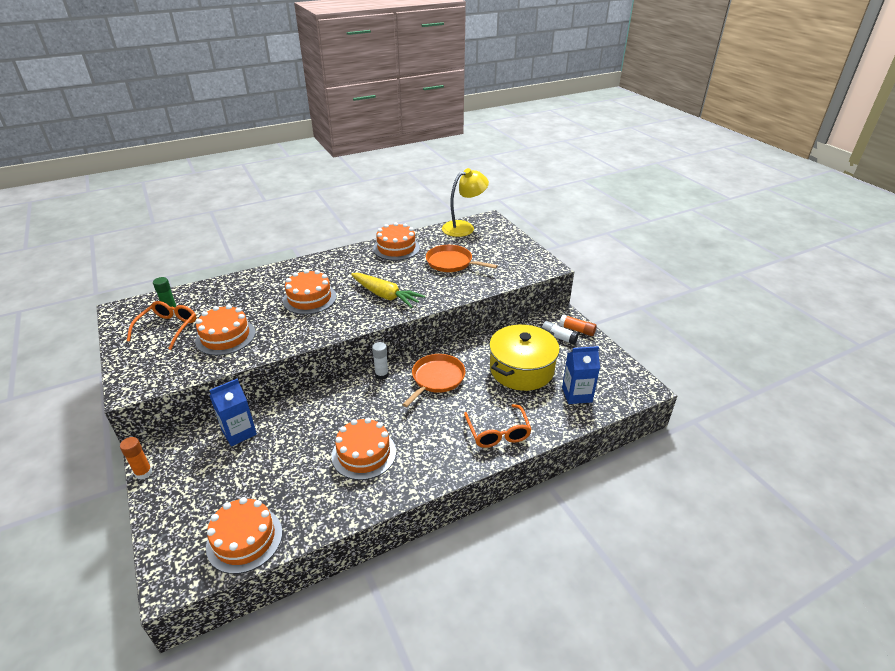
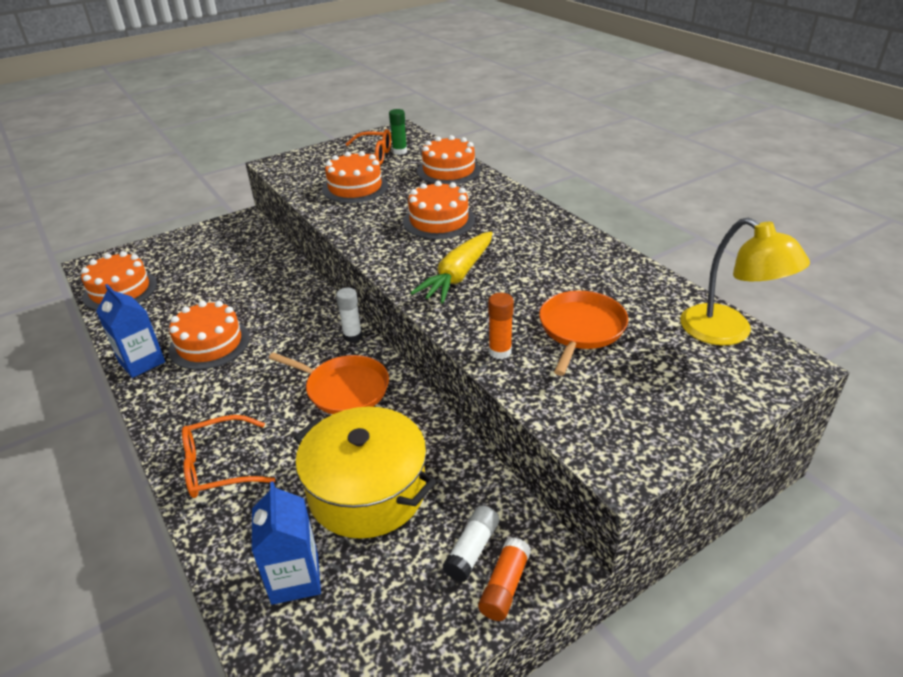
camera: 85 degrees right, 0 degrees up
orange glue stick [120,437,153,480] -> orange glue stick moved to [488,293,514,359]
blue carton [210,379,257,446] -> blue carton moved to [96,284,165,378]
orange cake [373,222,420,261] -> orange cake moved to [417,135,481,184]

